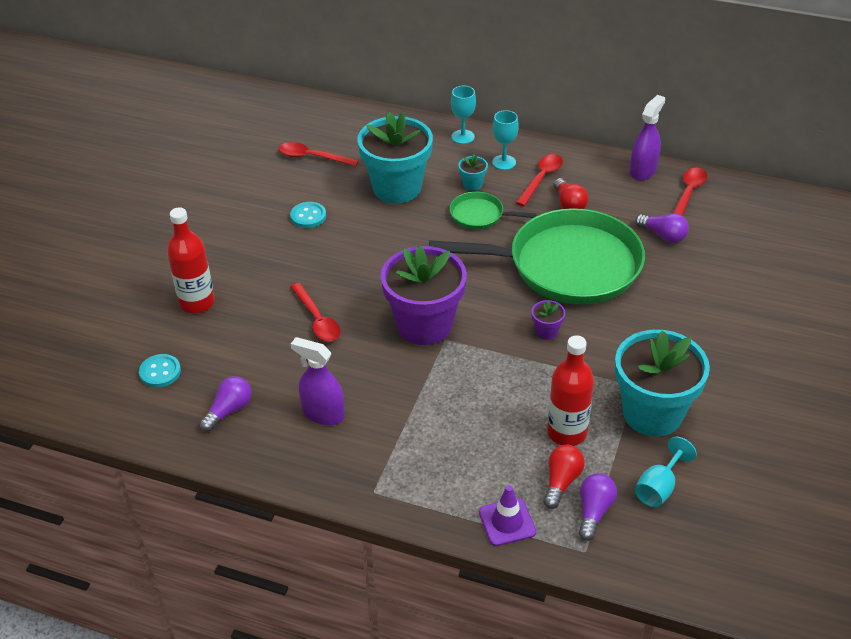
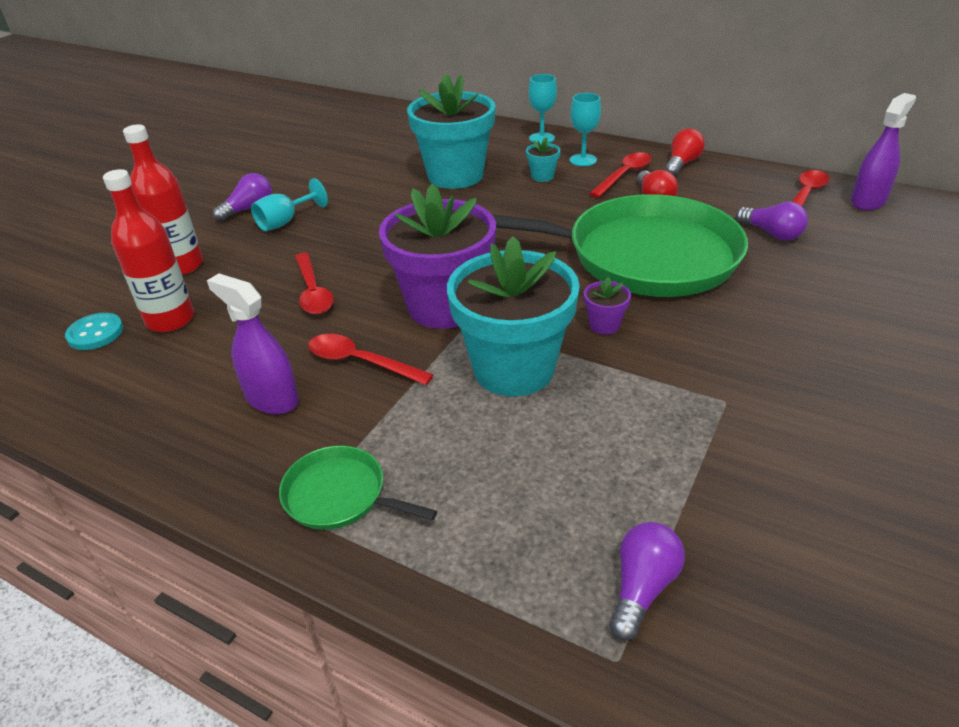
camera: 10 degrees right, 5 degrees down
purple light bulb [199,376,252,432] -> purple light bulb moved to [213,173,272,221]
red spoon [279,142,359,167] -> red spoon moved to [308,334,434,385]
turquoise button [290,202,326,228] -> none
green pan [450,192,537,229] -> green pan moved to [279,446,437,530]
purple traffic cone [479,485,536,546] -> none
red light bulb [543,445,585,509] -> red light bulb moved to [665,128,705,175]
red bottle [547,335,594,446] -> red bottle moved to [103,169,194,332]
turquoise flower pot [615,330,710,437] -> turquoise flower pot moved to [447,236,580,396]
purple spray bottle [630,95,665,181] -> purple spray bottle moved to [851,93,916,210]
turquoise goblet [634,437,697,508] -> turquoise goblet moved to [251,178,328,231]

